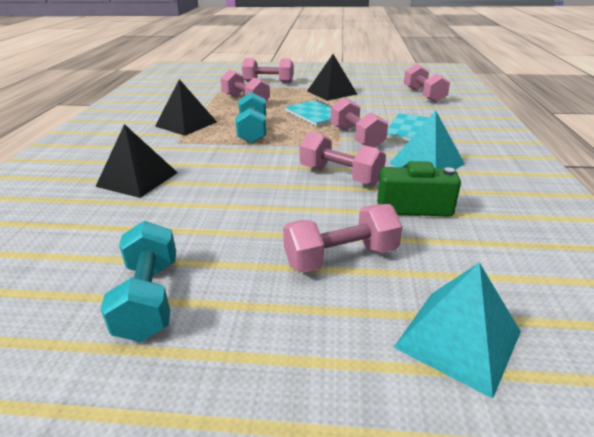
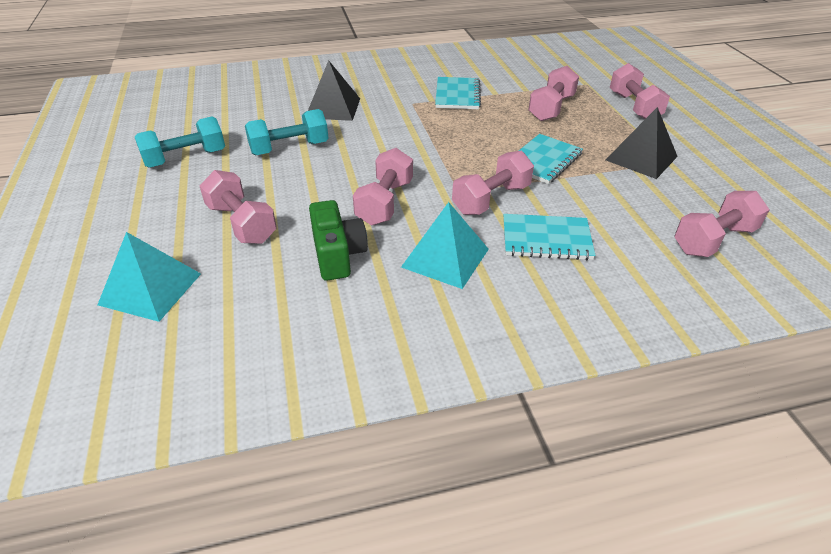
camera: 70 degrees right, 10 degrees up
black pyramid [155,79,217,136] -> turquoise notebook [435,77,481,109]
turquoise dumbbell [236,92,266,143] -> turquoise dumbbell moved to [245,109,329,155]

